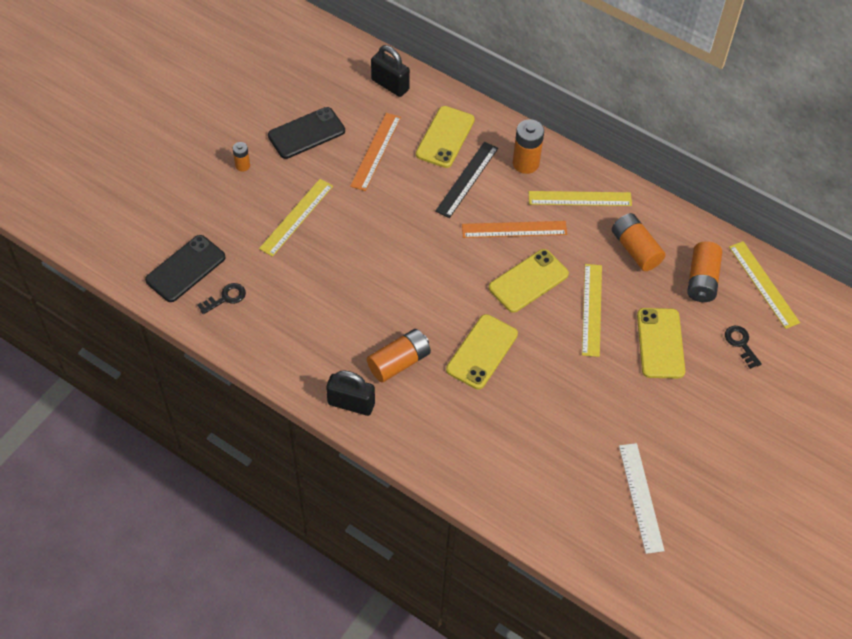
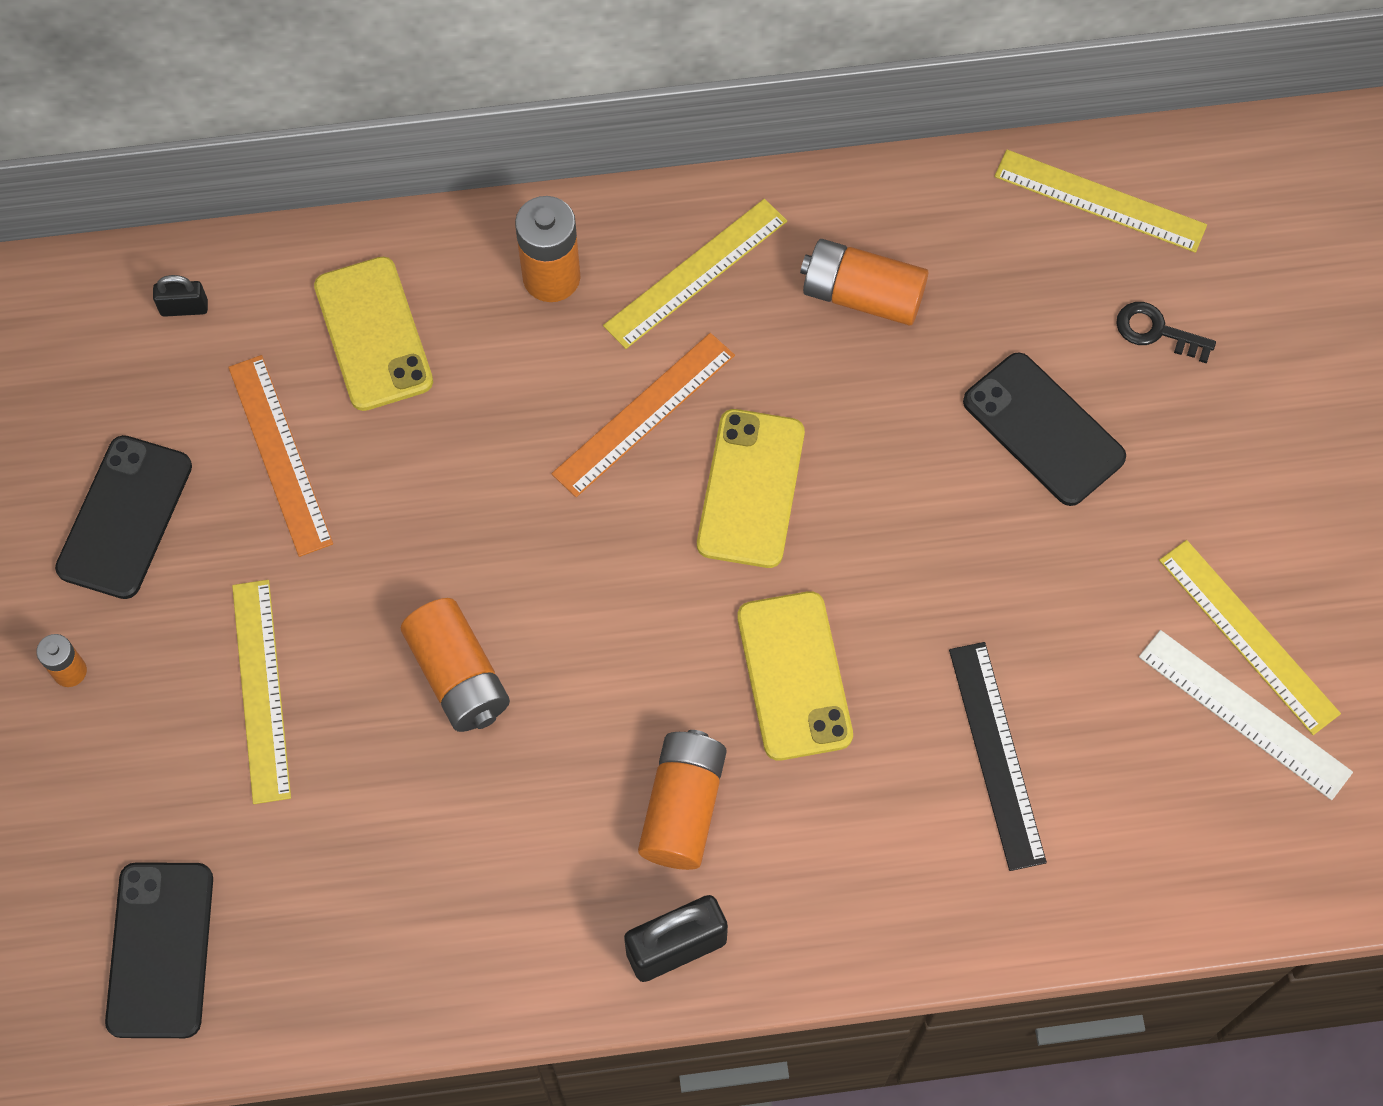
camera: 40 degrees left, 10 degrees up
black key [197,283,246,314] -> none
black padlock [371,45,410,97] -> black padlock [153,275,208,317], size x0.54
black ruler [435,142,498,218] -> black ruler moved to [949,642,1047,871]
yellow ruler [582,264,602,357] -> yellow ruler moved to [1159,540,1341,735]
yellow phone [637,308,685,378] -> black phone [963,352,1126,506]
orange battery [687,241,722,302] -> orange battery moved to [401,598,510,732]

